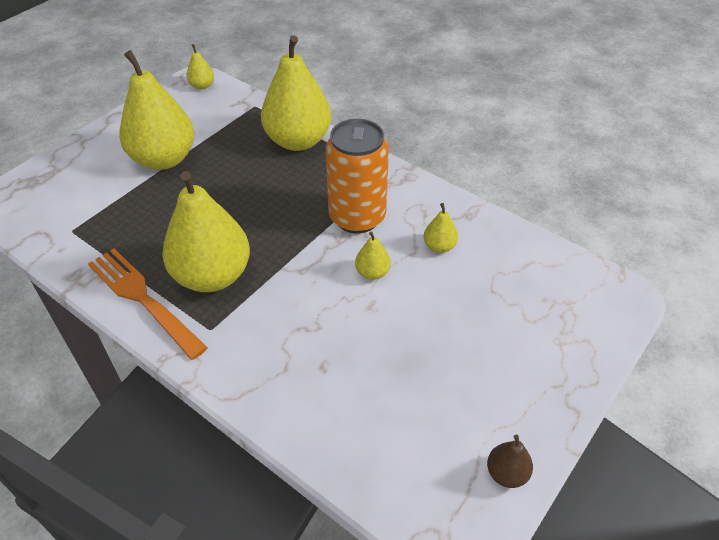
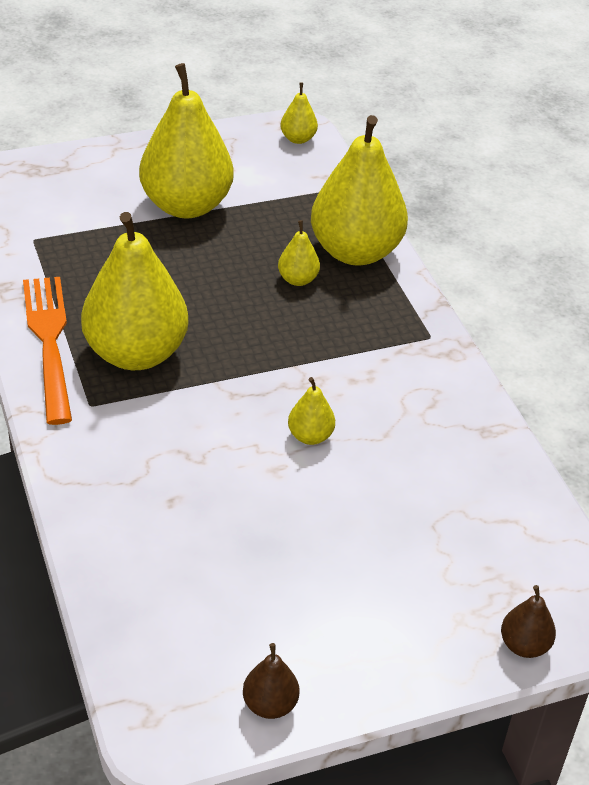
camera: 30 degrees right, 5 degrees down
orange can [326,119,389,233] -> none
yellow pear [424,203,458,253] -> yellow pear moved to [278,220,320,286]
none -> brown pear [501,585,556,658]

